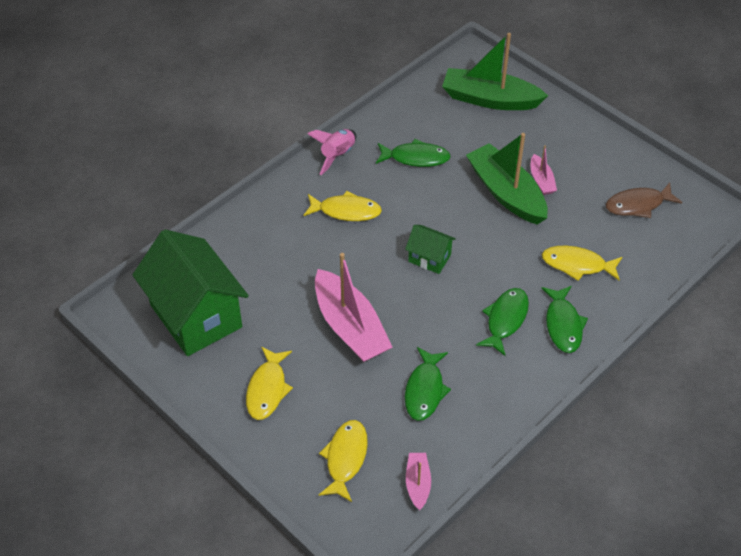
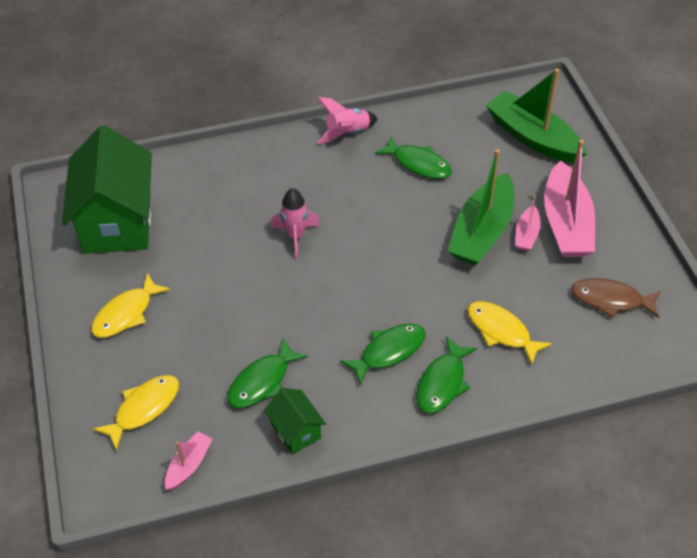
camera: 30 degrees right, 0 degrees up
yellow fish [303,191,382,221] -> none
pink boat [315,253,393,362] -> pink boat moved to [544,140,595,257]
green house [405,225,456,274] -> green house moved to [264,388,326,454]
green boat [466,133,548,225] -> green boat turned 150 degrees counterclockwise [448,149,514,265]
none -> pink rocket [271,188,320,259]

